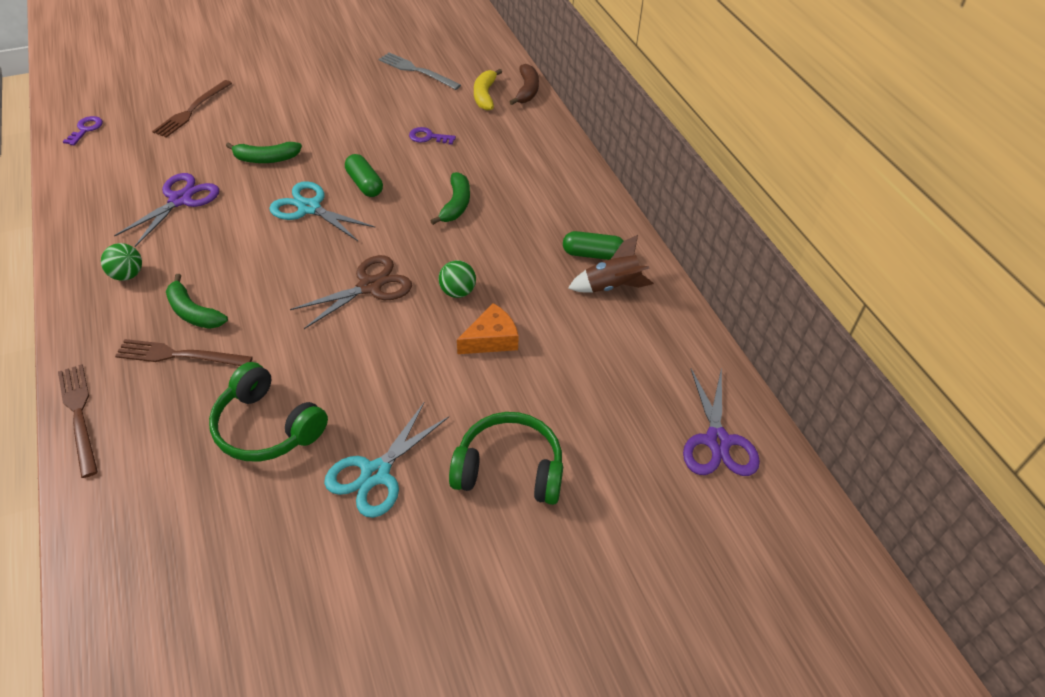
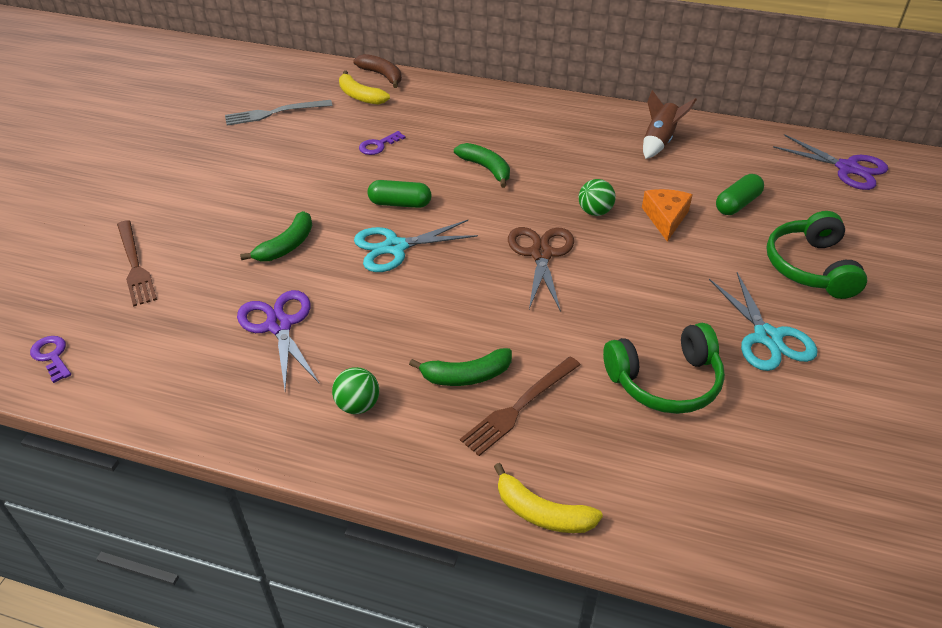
camera: 50 degrees left, 5 degrees down
brown fork [58,364,98,478] -> yellow banana [494,463,603,533]
green headphones [449,412,563,505] -> green headphones turned 45 degrees counterclockwise [766,211,867,299]
green capsule [563,231,623,260] -> green capsule moved to [716,174,764,215]

